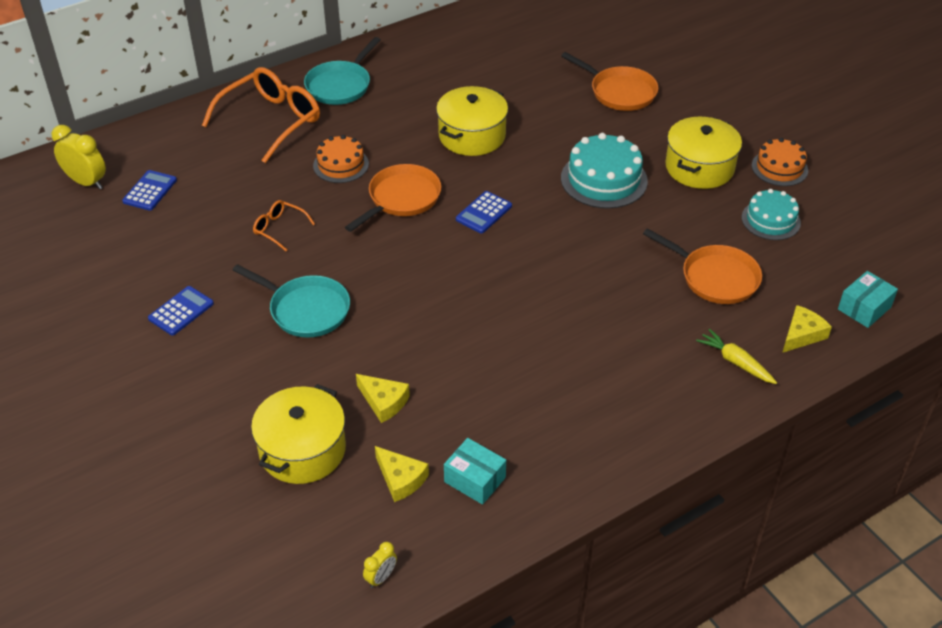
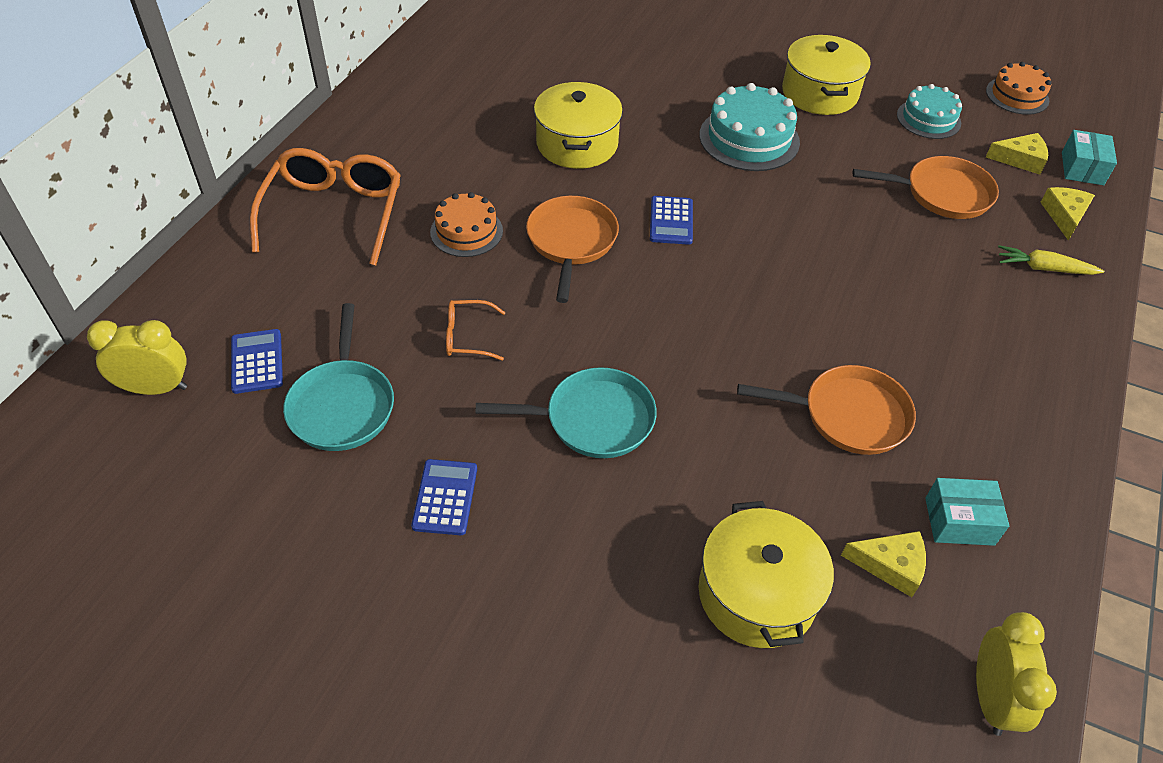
camera: 35 degrees left, 5 degrees up
turquoise pan [304,37,381,105] -> turquoise pan moved to [283,303,394,451]
yellow cheese [356,374,410,423] -> yellow cheese moved to [986,133,1048,175]
yellow clock [363,542,397,588] -> yellow clock [976,612,1057,736], size x1.86
orange pan [561,52,658,111] -> orange pan moved to [737,365,916,455]
orange cake [752,138,808,186] -> orange cake moved to [986,62,1051,115]

